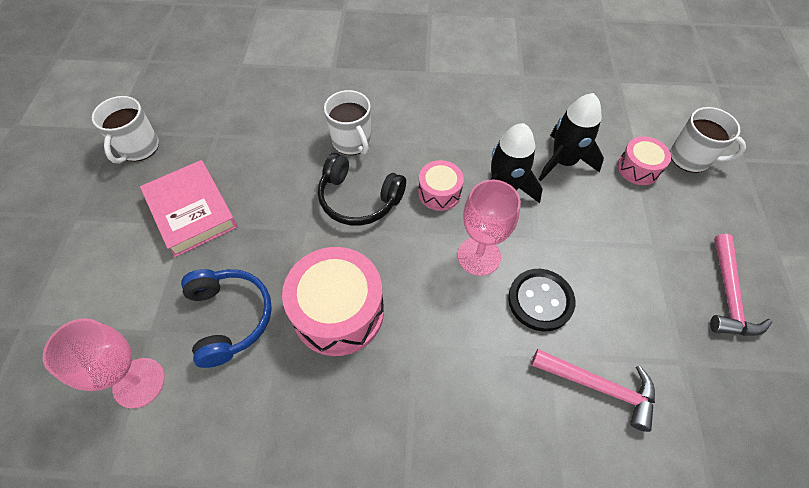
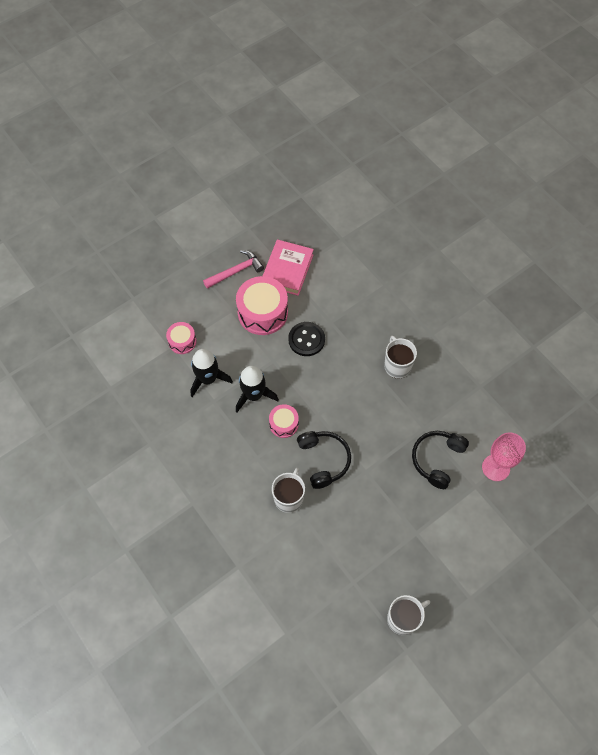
camera: 130 degrees left, 5 degrees up
pink book [140,160,238,257] -> pink book moved to [263,239,314,296]
blue headphones [181,269,272,368] -> black headphones [412,431,469,489]
pink drum [282,247,384,356] -> pink drum moved to [236,276,288,335]
pink goblet [457,180,521,276] -> none
pink hammer [531,349,655,432] -> none
white mug [670,107,746,173] -> white mug moved to [384,336,417,379]

